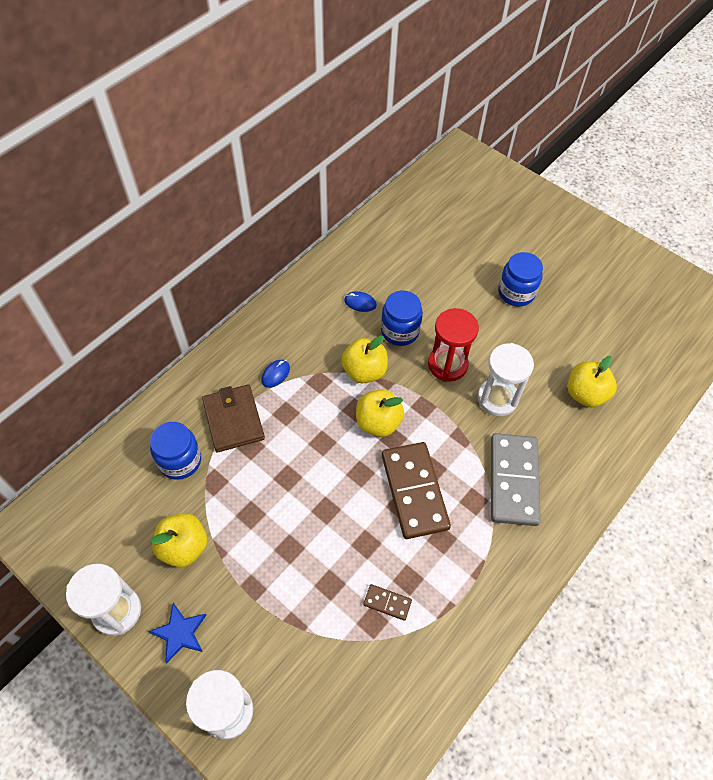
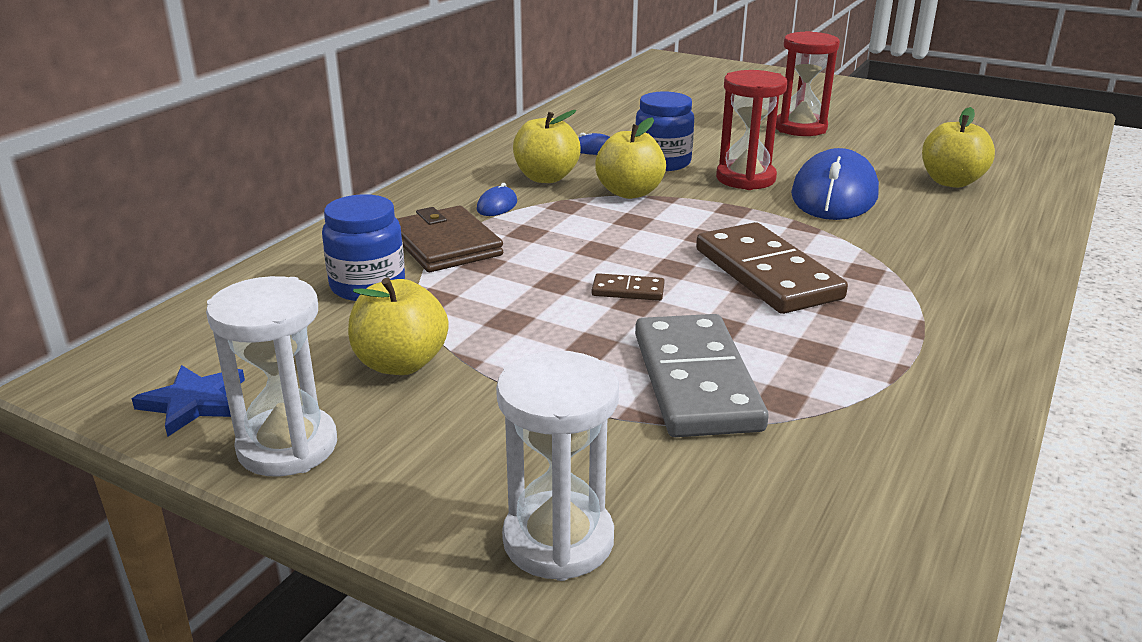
camera: 10 degrees left, 30 degrees down
blue star [148,603,207,663] -> blue star moved to [132,365,245,437]
yellow apple [356,389,404,437] -> yellow apple moved to [513,110,581,183]
brown domino [363,584,412,621] -> brown domino moved to [592,273,664,301]
white hourglass [477,343,534,416] -> blue mouse [791,148,879,220]
grey domino [491,433,541,526] -> grey domino moved to [635,314,769,437]
blue jar [498,252,543,307] -> red hourglass [776,31,840,136]

